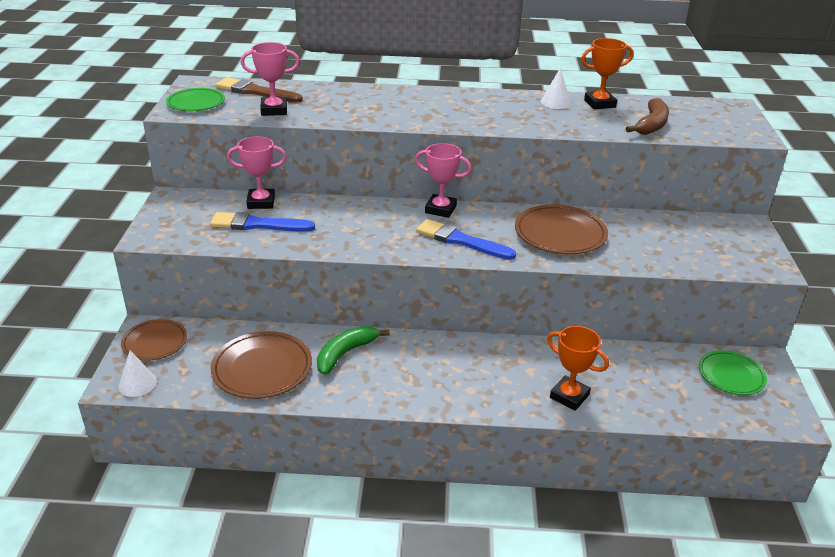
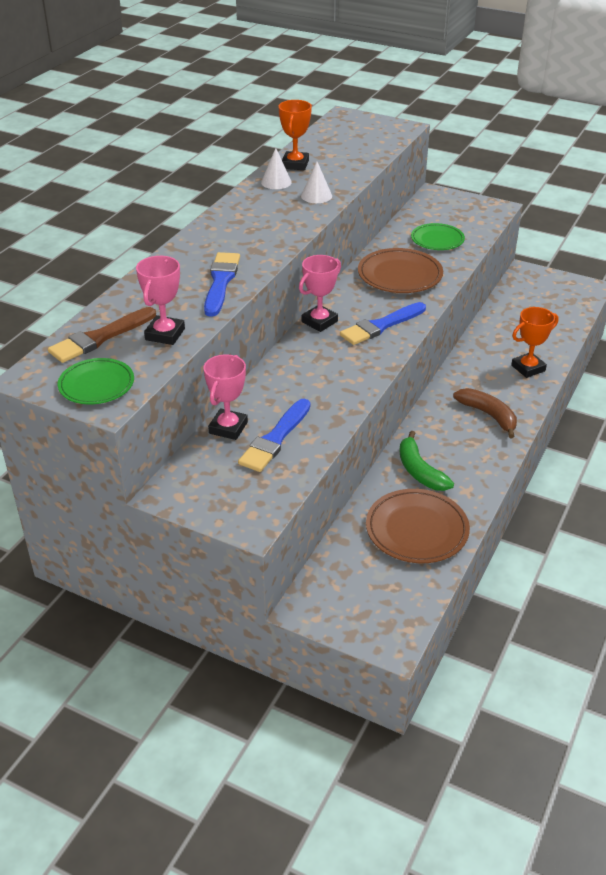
camera: 65 degrees left, 5 degrees up
white cone [119,351,157,397] -> white cone moved to [301,162,332,203]
brown plate [121,319,187,361] -> none
brown banana [626,98,669,135] -> brown banana moved to [453,388,517,438]
green plate [699,350,767,395] -> green plate moved to [411,223,465,250]
none -> blue brush [204,252,240,317]

